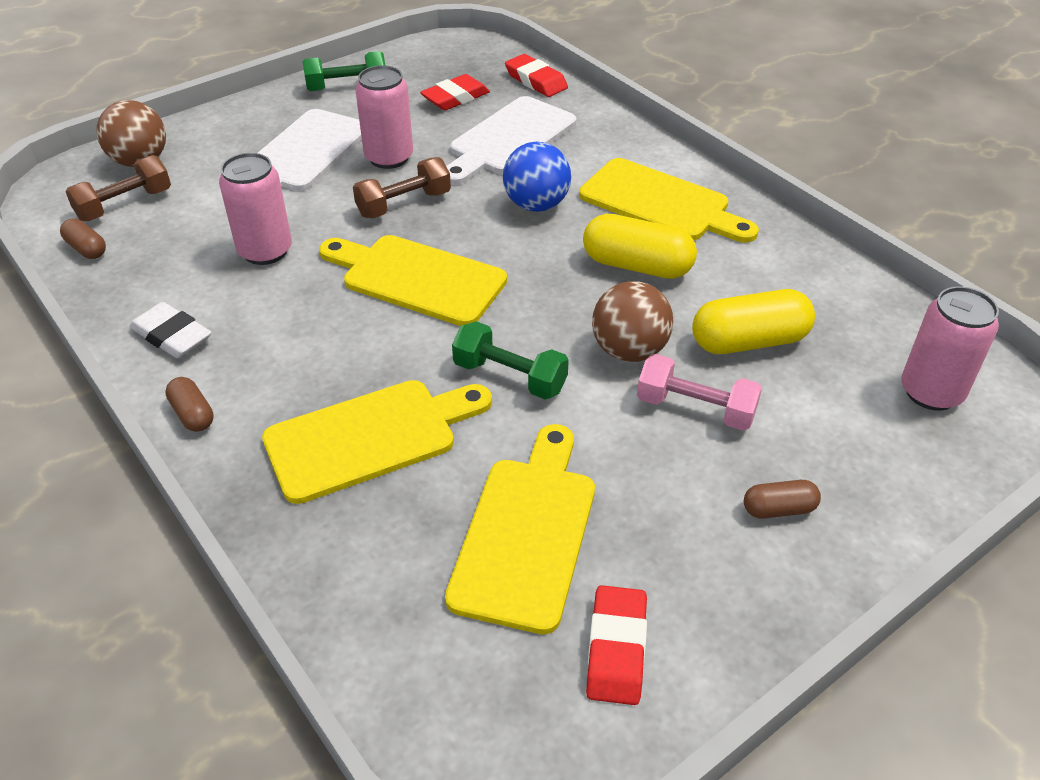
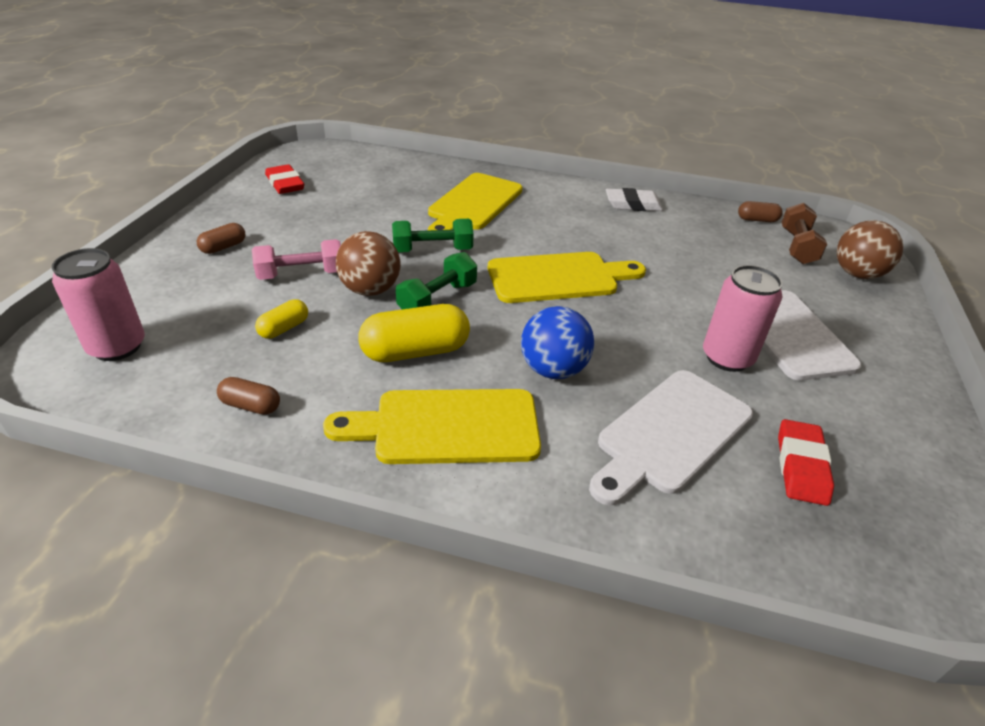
camera: 140 degrees right, 5 degrees down
brown capsule [165,377,214,432] -> brown capsule moved to [217,377,280,415]
pink can [219,153,292,265] -> none
green dumbbell [303,51,385,91] -> green dumbbell moved to [396,252,477,309]
brown dumbbell [353,157,451,218] -> none
yellow cutting board [445,424,595,634] -> none
white cutting board [446,96,576,185] -> white cutting board turned 135 degrees counterclockwise [589,370,753,505]
red eraser [505,54,568,97] -> none
yellow capsule [692,289,815,354] -> yellow capsule [255,299,308,339], size x0.53

